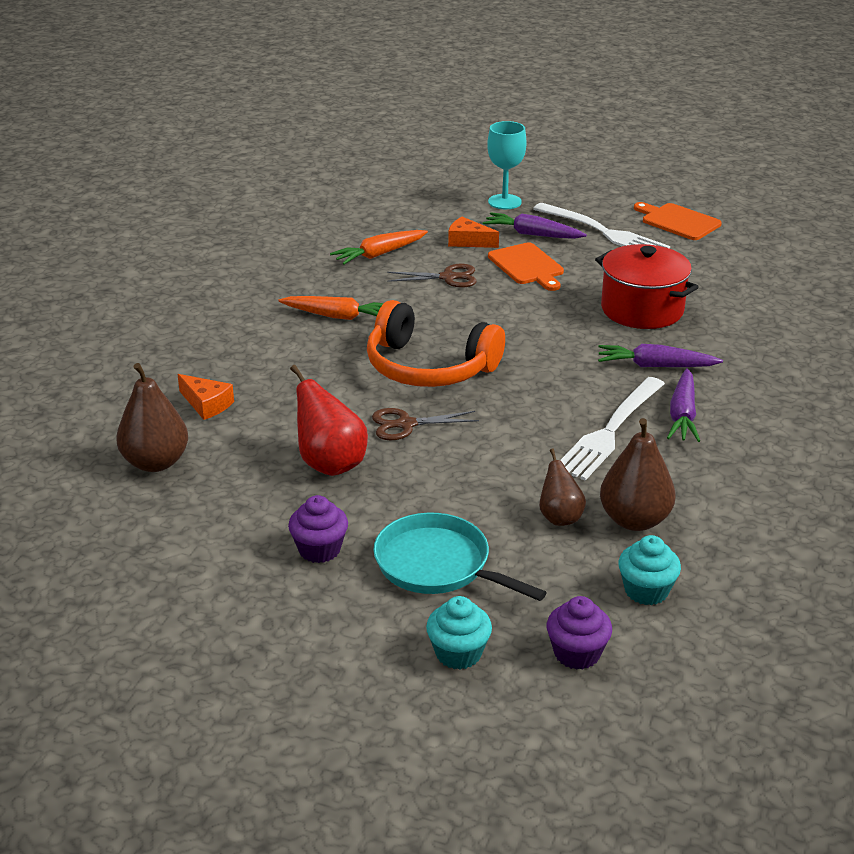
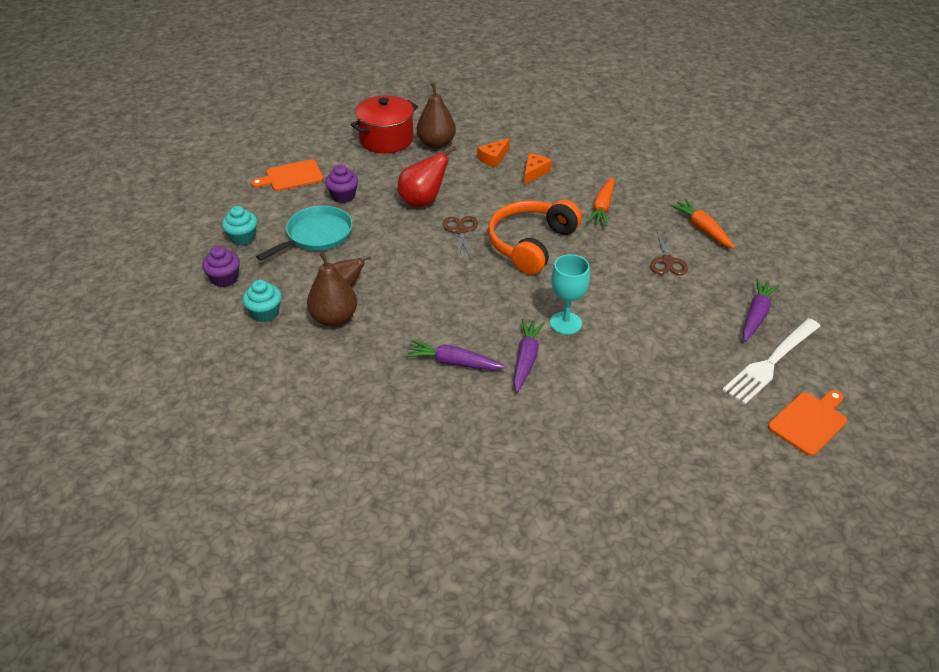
camera: 95 degrees right, 10 degrees up
orange cheese [448,217,499,248] -> orange cheese moved to [524,153,552,185]
turquoise goblet [487,121,526,209] -> turquoise goblet moved to [550,254,590,335]
orange cutting board [488,243,564,291] -> orange cutting board moved to [251,159,324,191]
white fork [560,377,665,481] -> none
red pot [595,244,699,329] -> red pot moved to [351,95,418,153]

